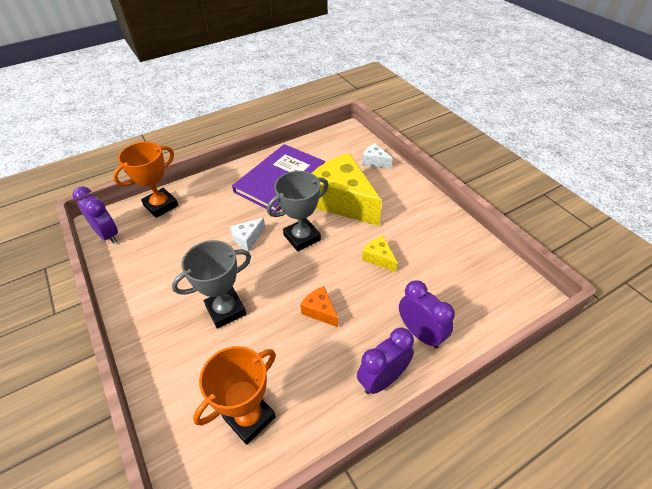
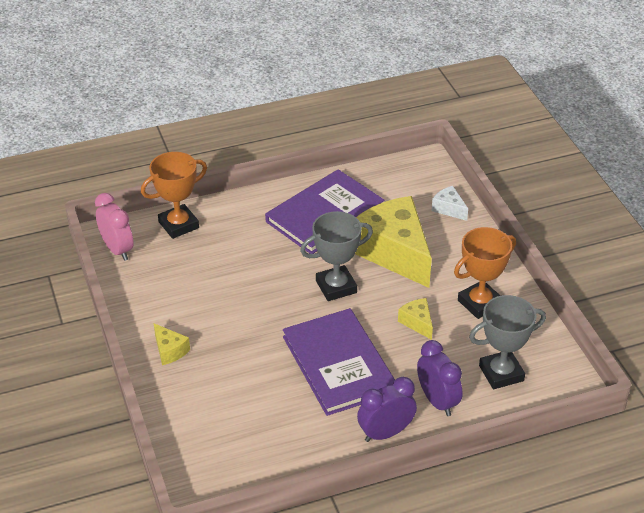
camera: 10 degrees right, 5 degrees down
purple clock [72,186,118,244] -> pink clock [95,193,134,261]
grey trophy [172,240,251,329] -> grey trophy moved to [469,295,546,389]
orange trophy [193,346,276,445] -> orange trophy moved to [454,227,516,319]
white cheese [230,218,265,251] -> none
orange cheese [300,286,338,327] -> purple book [283,308,395,416]
none -> yellow cheese [154,324,190,365]

